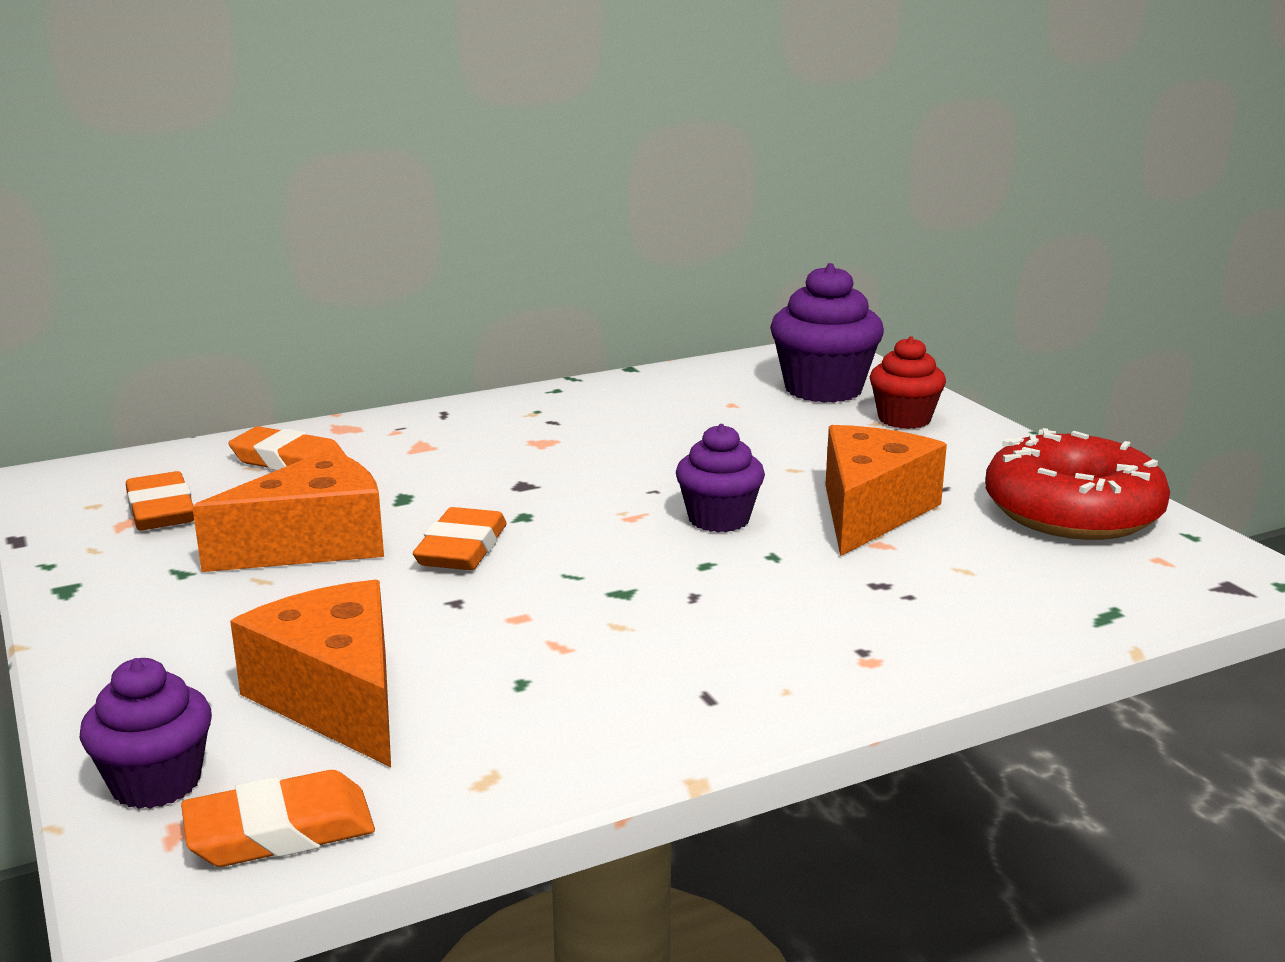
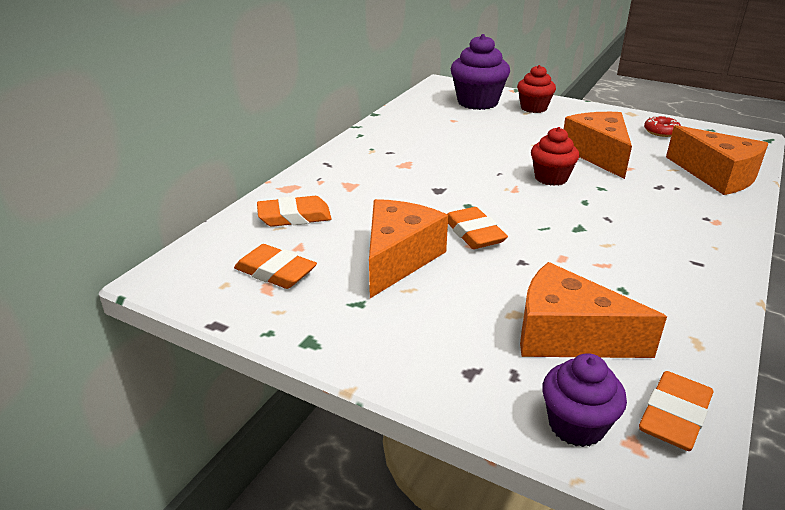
camera: 35 degrees left, 10 degrees up
purple cupcake [676,424,765,532] -> red cupcake [531,127,579,186]
red donut [985,428,1170,540] -> red donut [644,116,681,137], size x0.42
none -> orange cheese [666,125,769,195]

